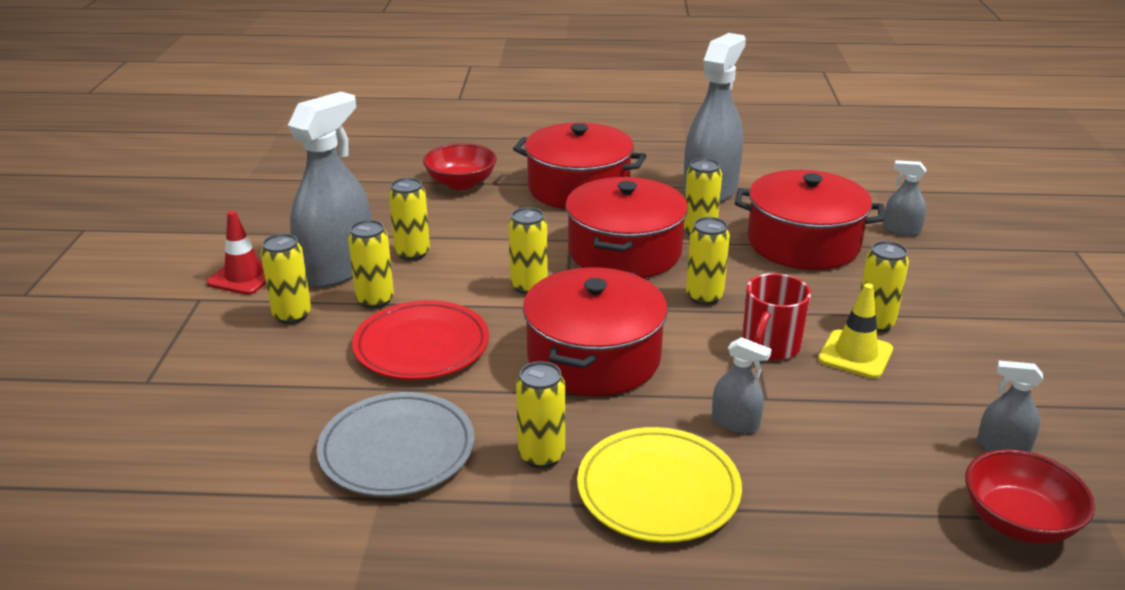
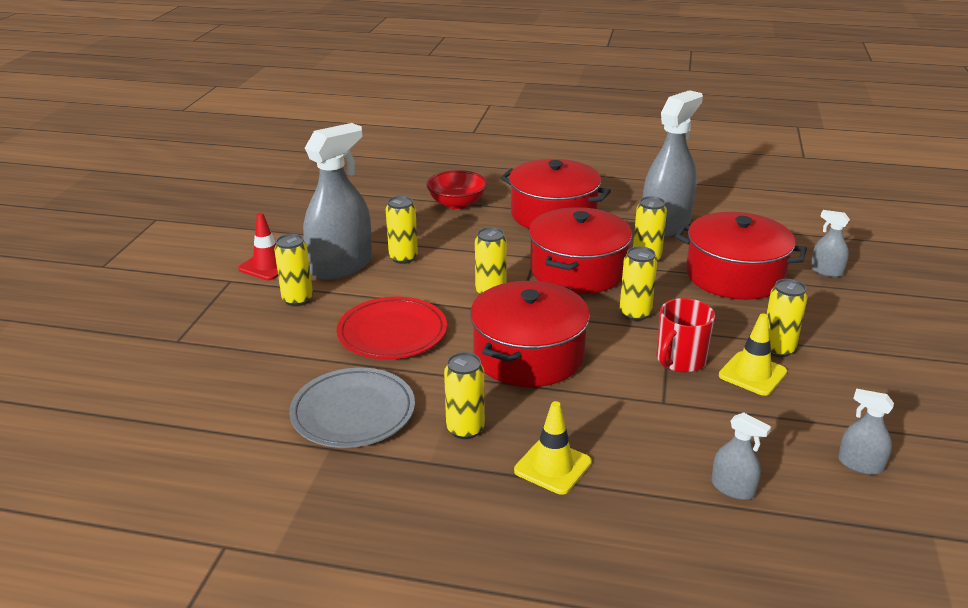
camera: 10 degrees right, 0 degrees up
yellow can [348,220,394,309] -> none
yellow plate [577,427,742,543] -> yellow traffic cone [514,401,592,495]
grey spray bottle [712,337,772,434] -> grey spray bottle moved to [712,412,771,500]
red bowl [965,449,1095,544] -> none

